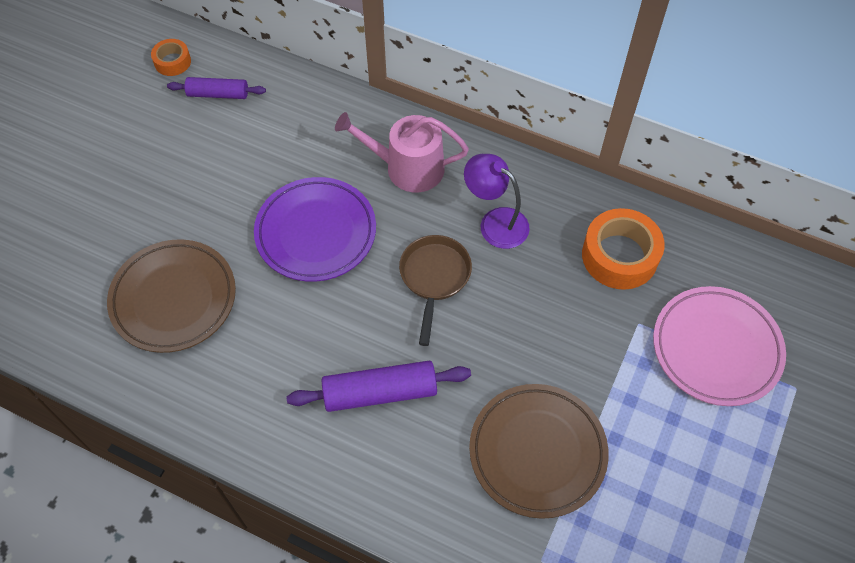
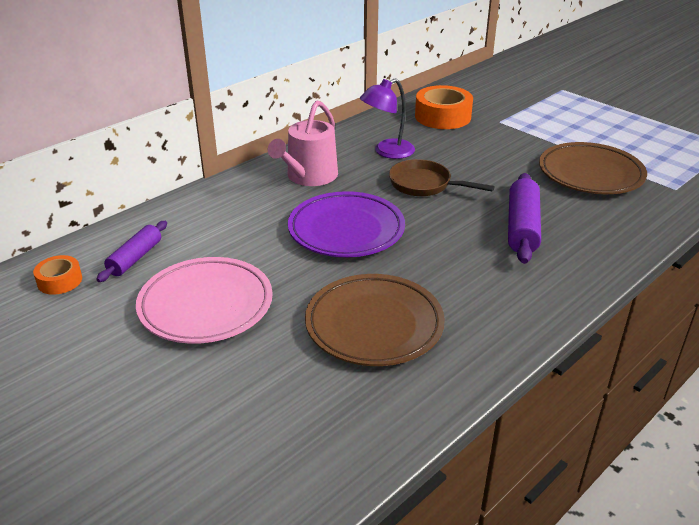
camera: 70 degrees left, 25 degrees down
pink plate [653,286,786,406] -> pink plate moved to [136,257,273,344]

